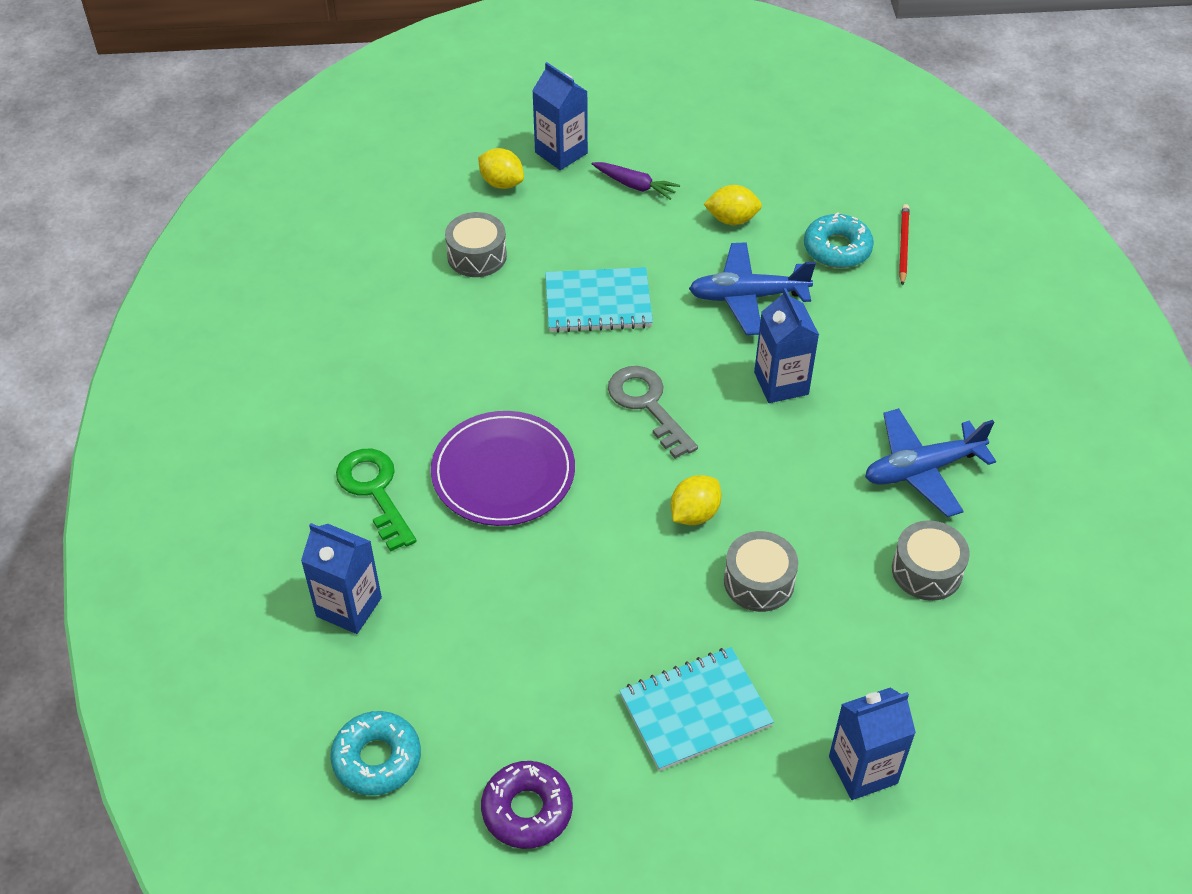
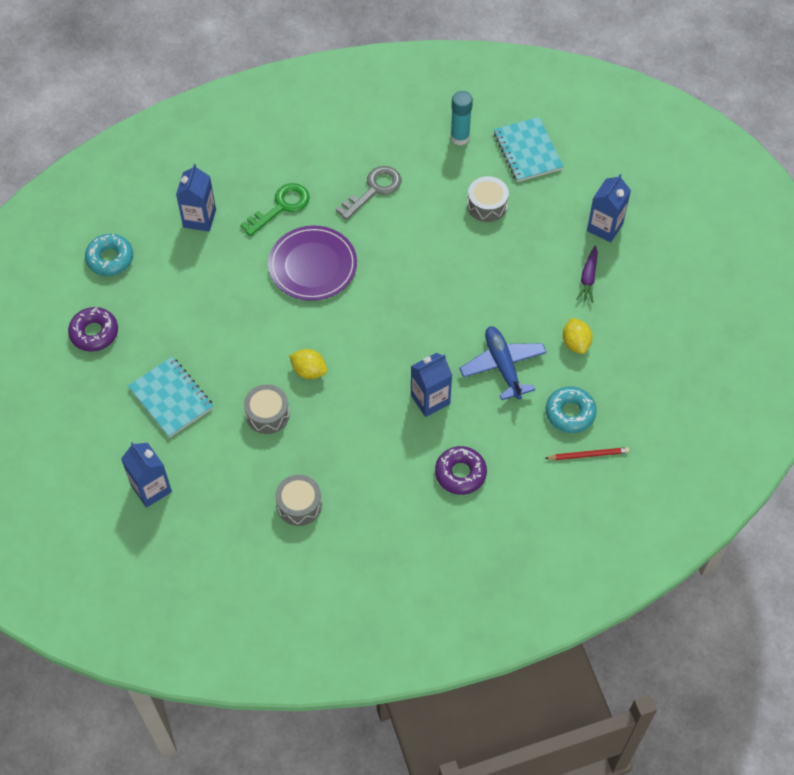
camera: 75 degrees right, 10 degrees up
yellow lemon [478,148,524,189] -> none
turquoise notebook [545,267,653,333] -> turquoise notebook moved to [494,117,564,182]
grey key [608,366,698,459] -> grey key moved to [336,166,401,220]
blue plane [865,408,996,517] -> none
none -> purple donut [435,446,487,495]
none -> turquoise glue stick [451,91,473,145]

